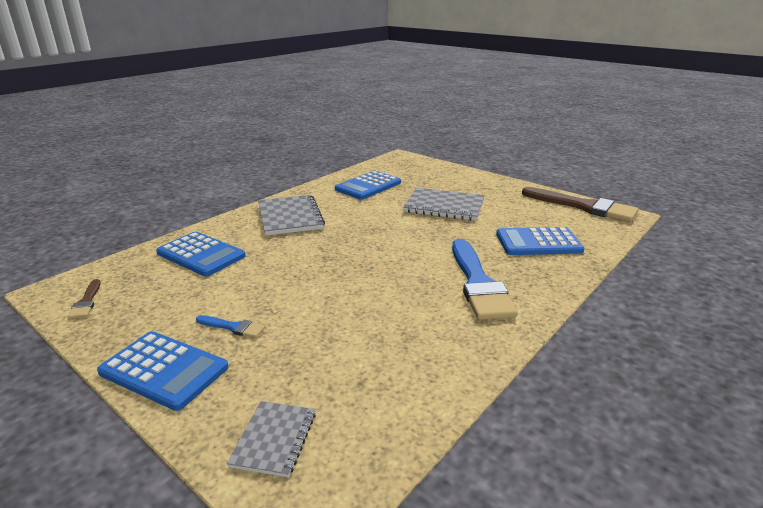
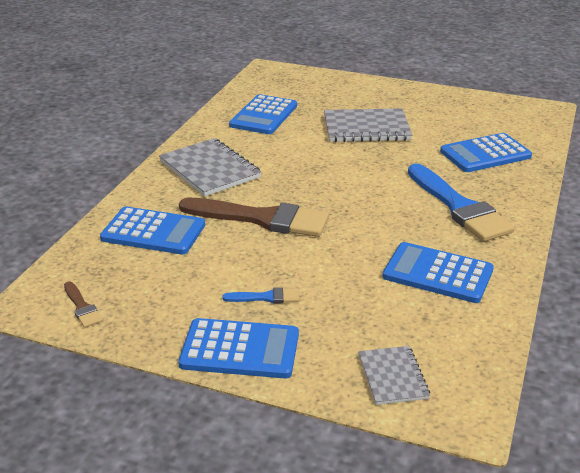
camera: 20 degrees left, 5 degrees up
brown brush [522,187,638,222] -> brown brush moved to [179,198,329,237]
none -> blue calculator [382,242,494,303]

